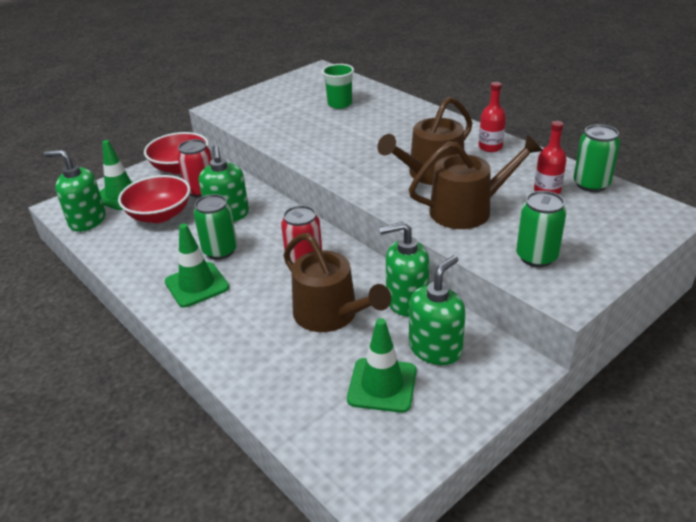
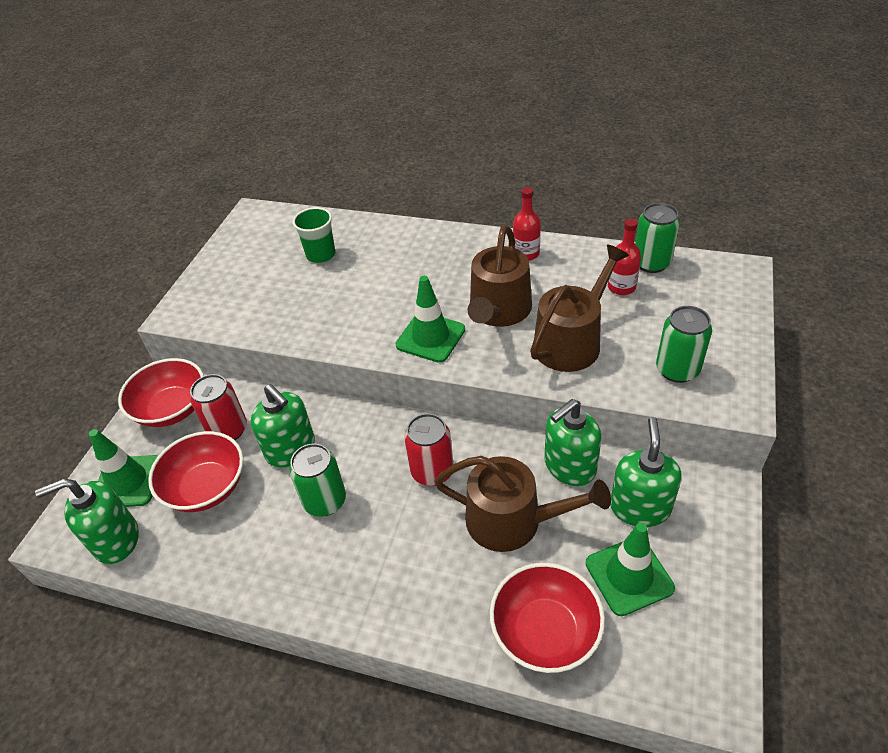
camera: 30 degrees left, 10 degrees up
green traffic cone [165,224,229,307] -> green traffic cone moved to [396,276,465,363]
none -> red bowl [490,563,605,673]

